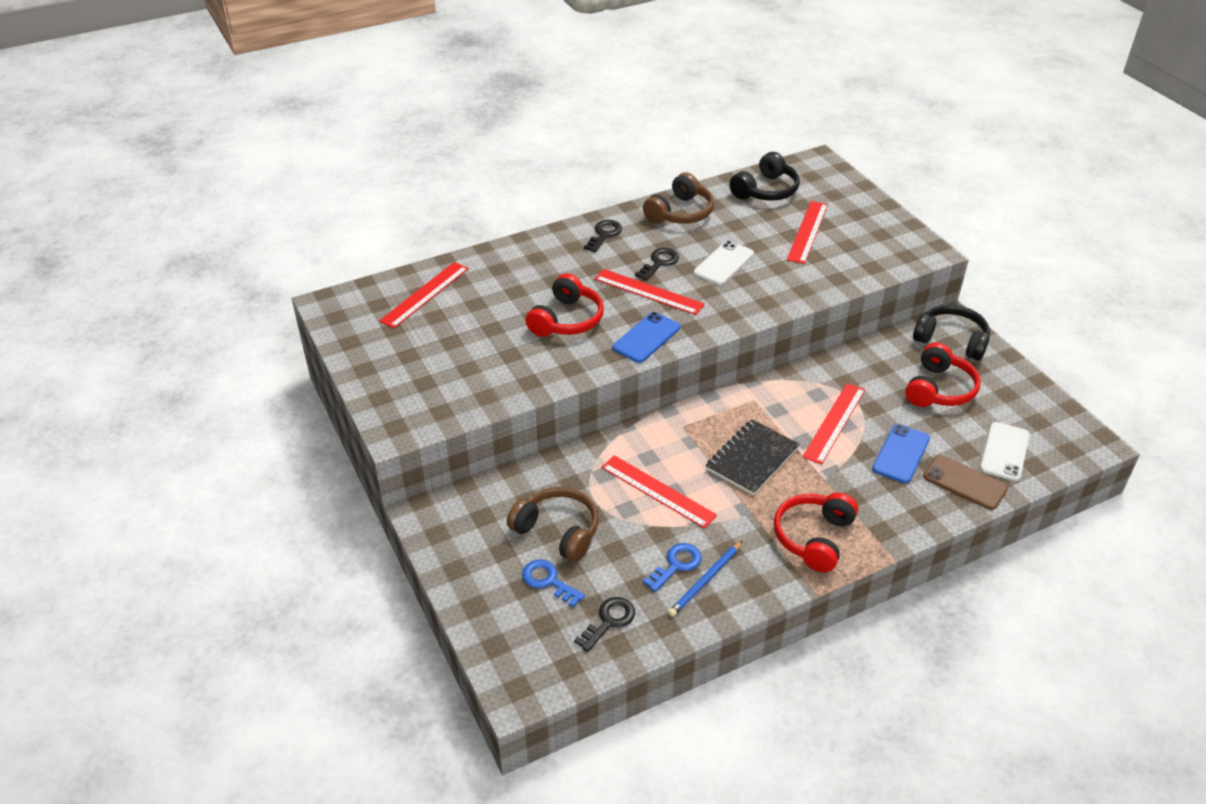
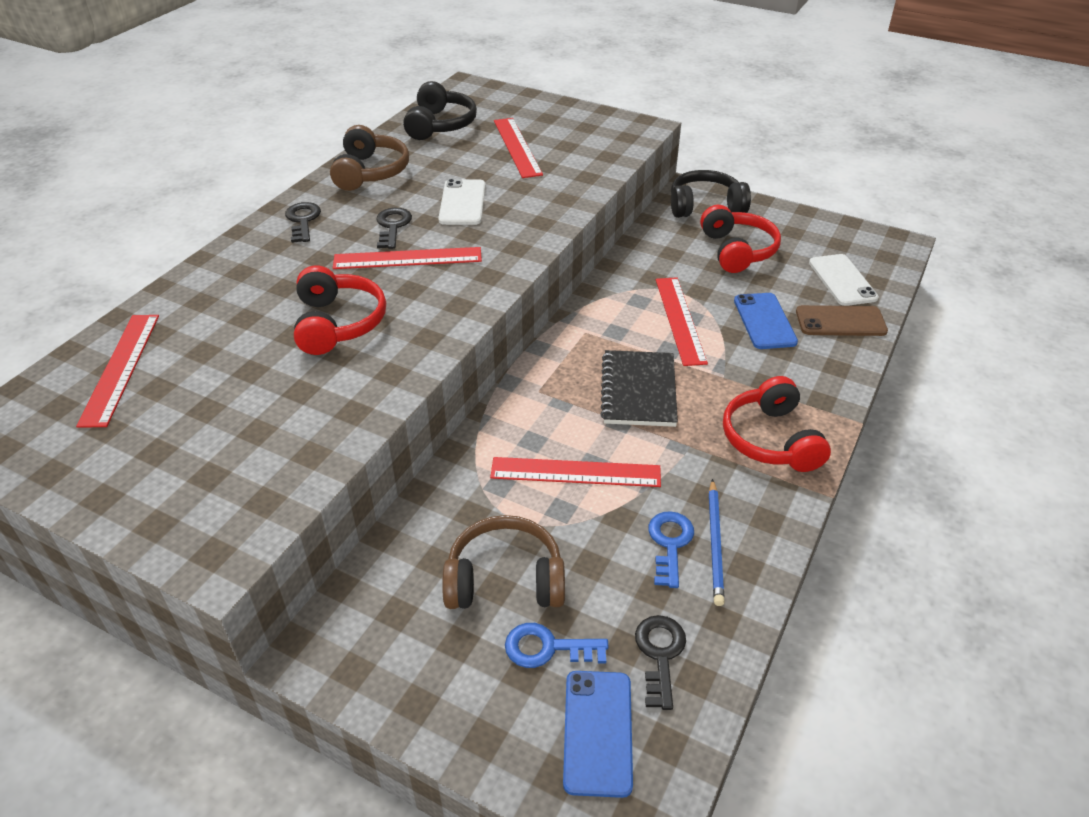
camera: 35 degrees left, 0 degrees up
blue phone [613,312,680,363] -> blue phone moved to [563,671,633,798]

